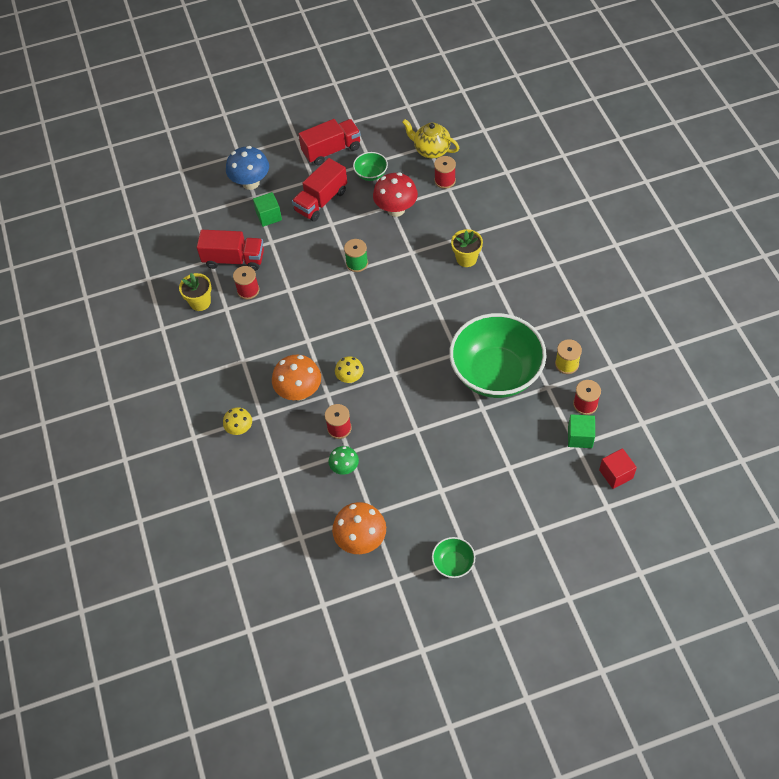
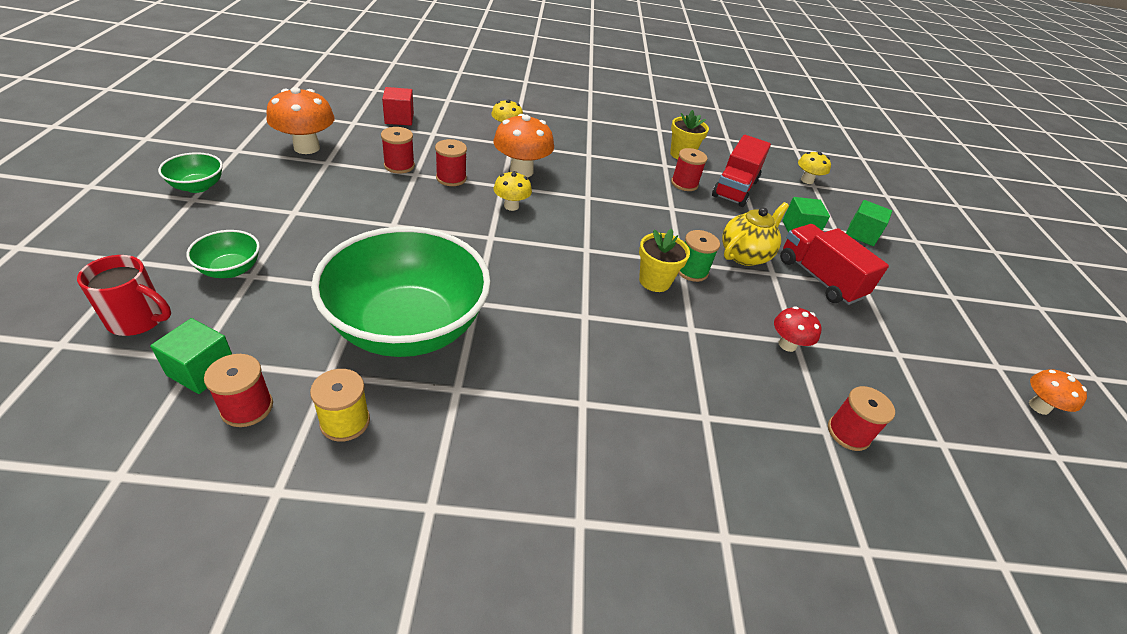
camera: 100 degrees right, 15 degrees down
blue mushroom [226,146,269,190] -> green cube [846,200,892,246]
red truck [299,119,361,165] -> none
green mushroom [329,446,359,475] -> red spool [381,127,415,174]
green bowl [353,152,388,181] -> green bowl moved to [186,230,260,278]
red mushroom [373,172,418,217] -> red mushroom [774,306,822,352], size x0.59
yellow teapot [402,119,459,158] -> yellow teapot moved to [722,202,789,266]
yellow flower pot [451,229,483,267] -> yellow flower pot moved to [639,229,690,292]
red cube [599,448,637,489] -> red cube moved to [382,87,414,125]
none -> red mug [77,255,171,336]
none -> yellow mushroom [798,151,831,184]
none -> orange mushroom [1029,369,1087,415]

